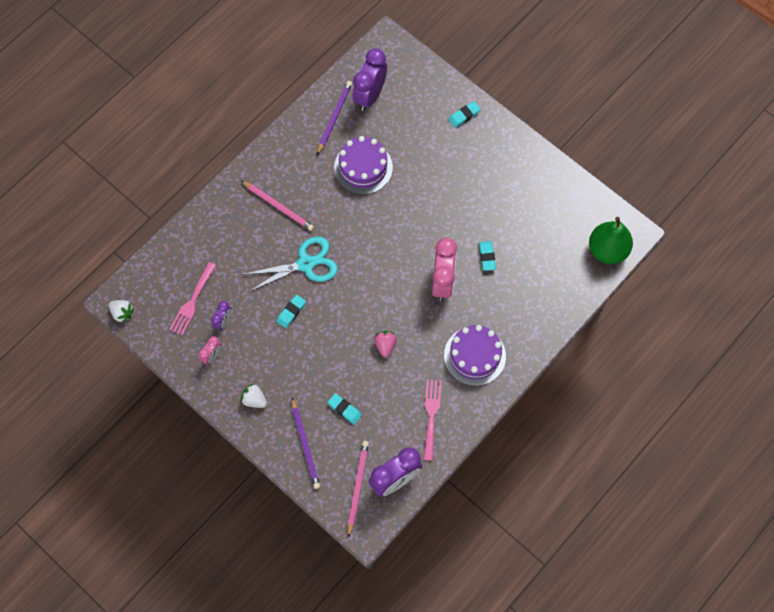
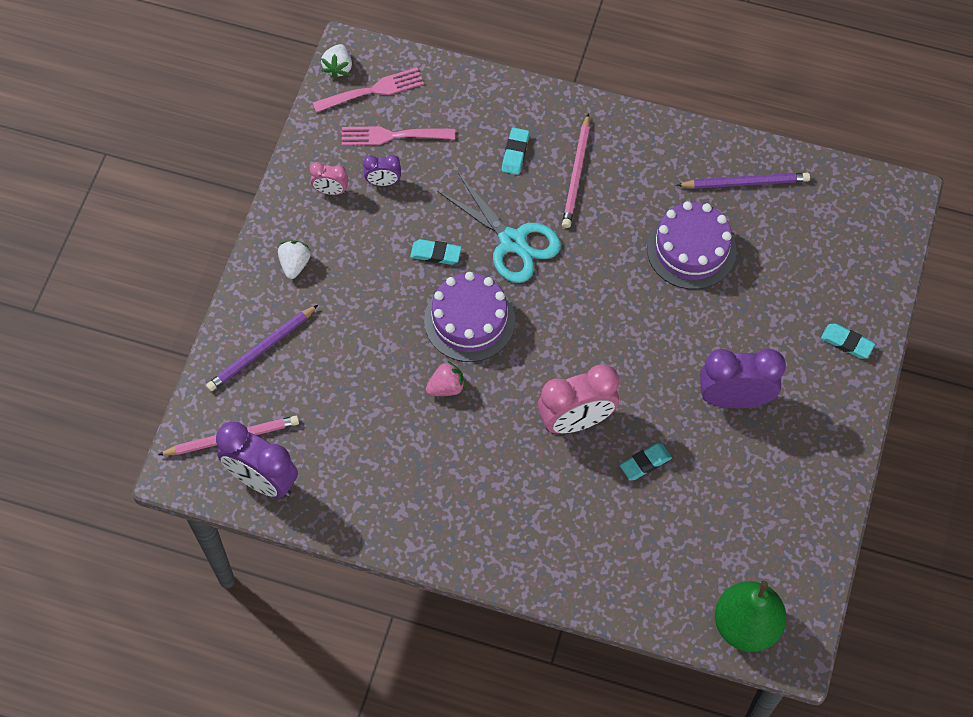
camera: 65 degrees right, 5 degrees down
turquoise eraser [327,393,362,424] -> turquoise eraser moved to [502,128,529,175]
purple clock [352,48,387,111] -> purple clock moved to [700,349,786,408]
pink fork [424,380,442,461] -> pink fork moved to [312,67,424,113]
purple cake [444,325,506,386] -> purple cake moved to [424,272,515,362]

